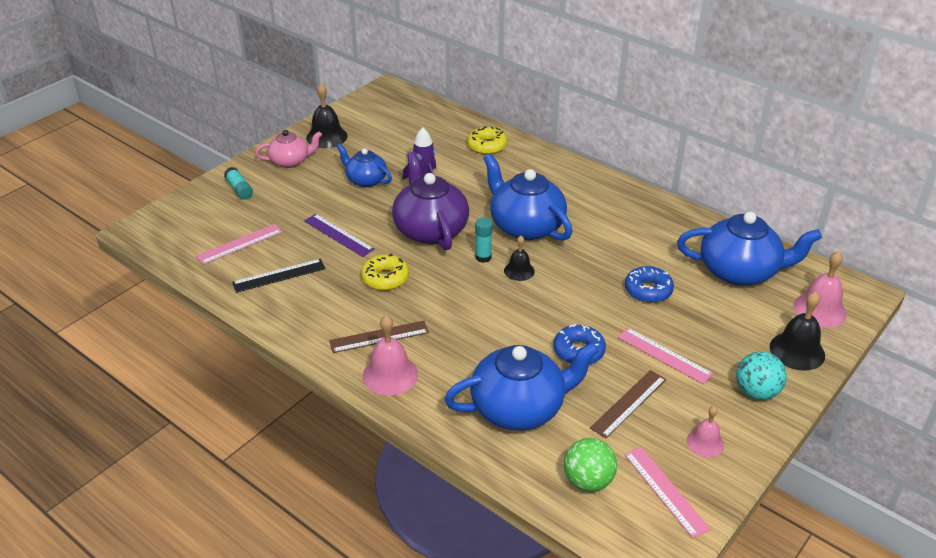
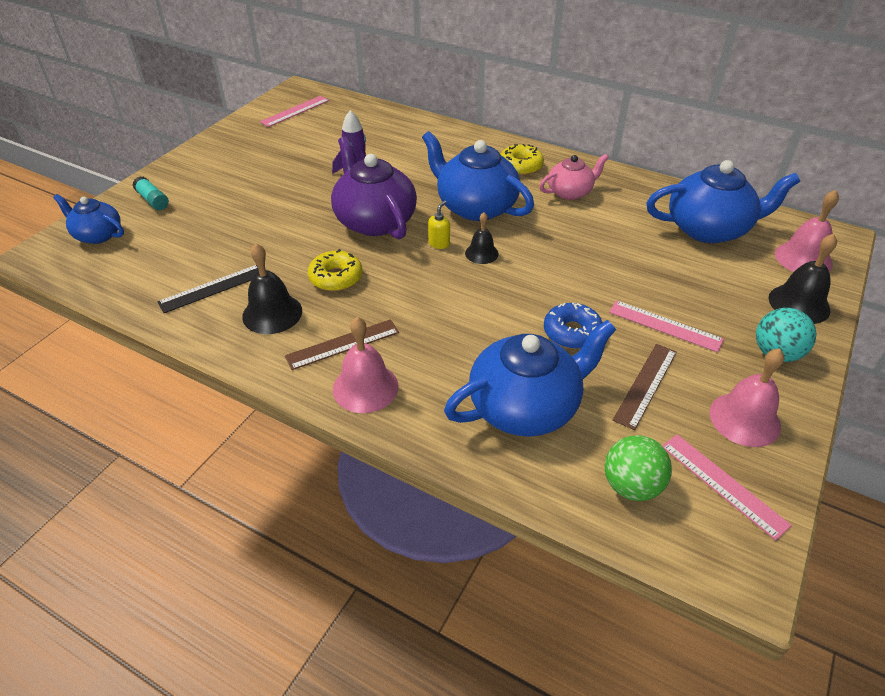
camera: 10 degrees left, 5 degrees up
pink ruler [196,224,283,265] -> pink ruler moved to [260,96,329,127]
pink teapot [255,130,322,168] -> pink teapot moved to [539,154,609,200]
purple ruler [304,214,375,257] -> none
black bell [306,83,348,148] -> black bell moved to [242,243,302,334]
blue teapot [337,144,392,187] -> blue teapot moved to [53,194,124,244]
yellow donut [467,126,507,155] -> yellow donut moved to [500,144,544,175]
turquoise glue stick [475,218,493,263] -> yellow soap dispenser [428,201,450,249]
blue donut [625,266,674,303] -> none
pink bell [687,406,724,457] -> pink bell [709,349,784,447], size x1.61

